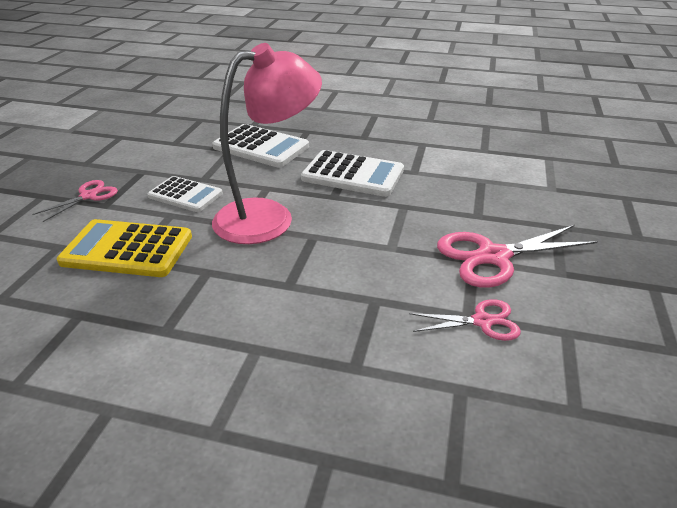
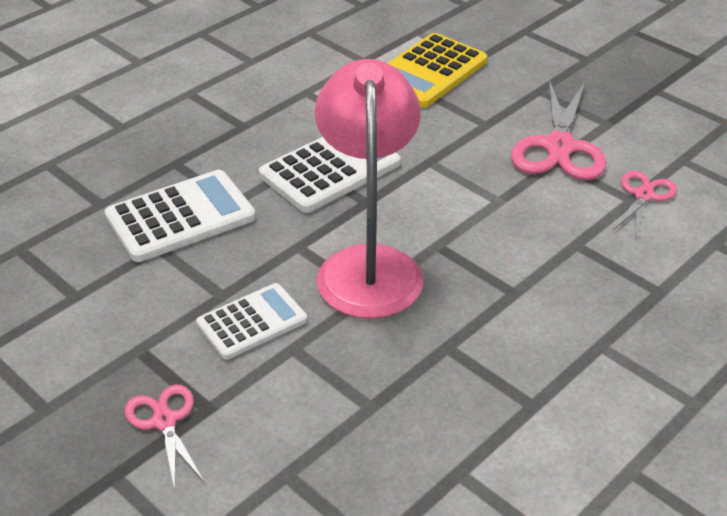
camera: 60 degrees left, 5 degrees up
yellow calculator [57,219,192,277] -> yellow calculator moved to [387,33,487,107]

